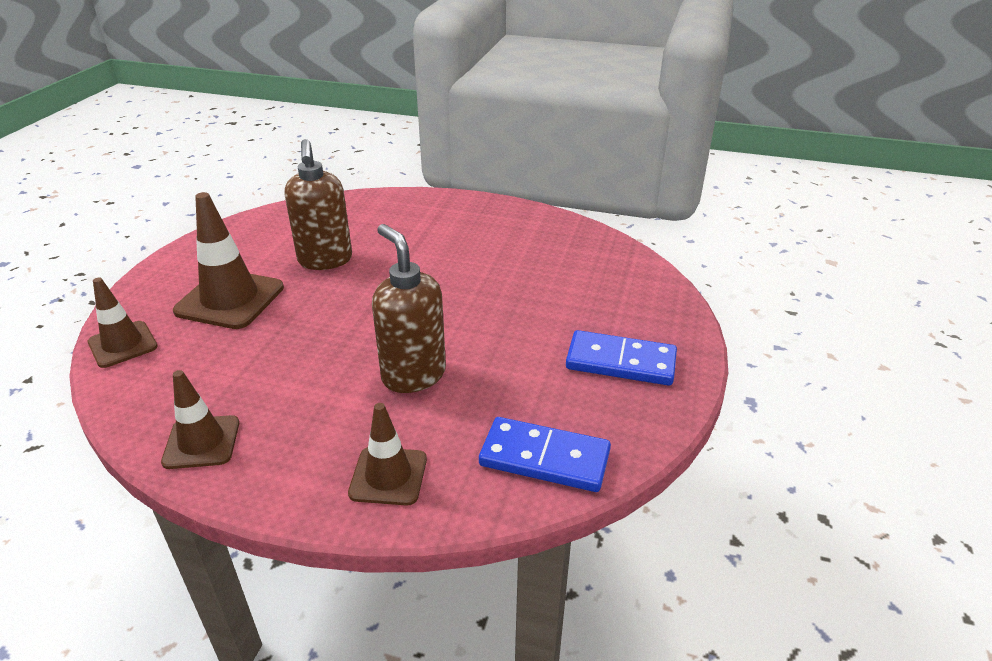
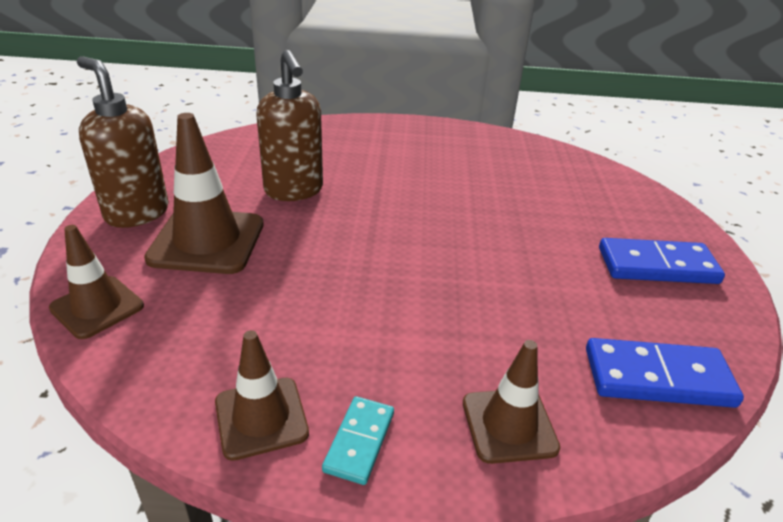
camera: 15 degrees left, 0 degrees up
brown soap dispenser [372,224,446,393] -> brown soap dispenser moved to [77,56,169,228]
none -> turquoise domino [322,396,394,485]

